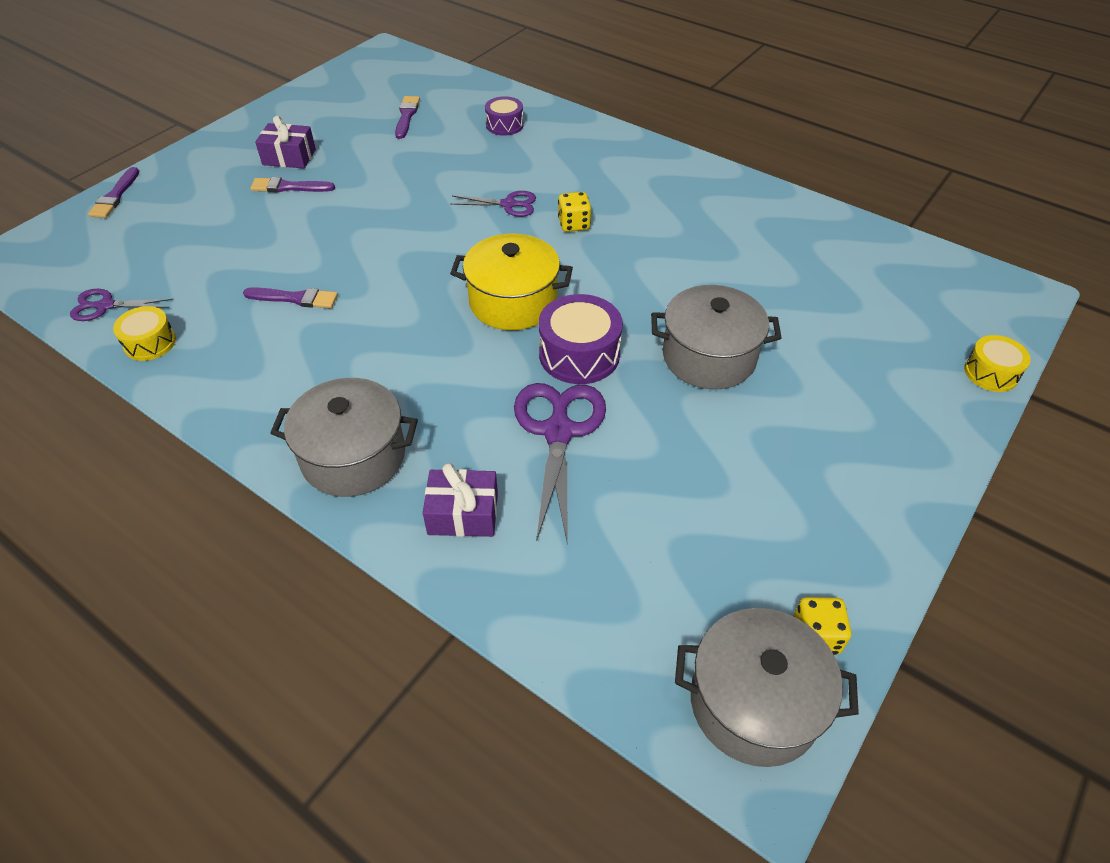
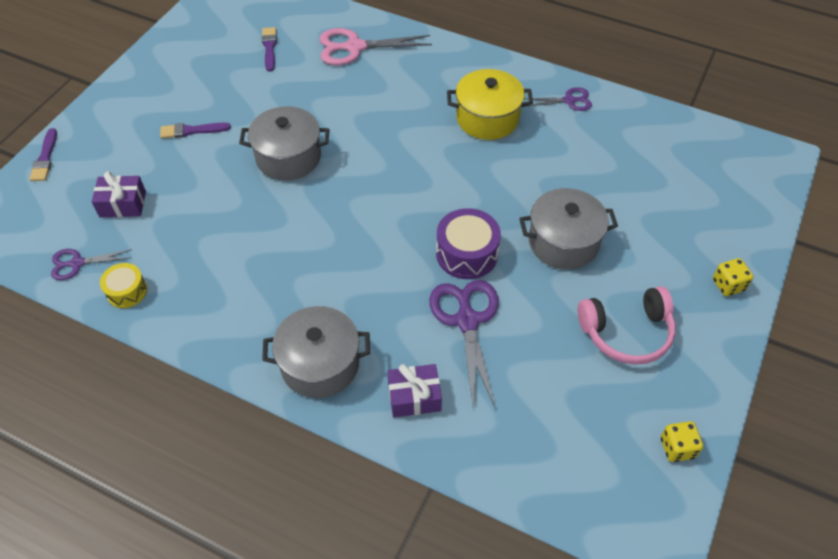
camera: 10 degrees left, 5 degrees up
purple brush [243,287,338,308] -> none
purple gift [255,116,316,169] -> purple gift moved to [92,171,146,217]
purple scissors [450,191,536,217] -> purple scissors moved to [524,87,592,111]
yellow pot [450,234,573,330] -> yellow pot moved to [447,69,533,140]
purple drum [485,96,524,136] -> pink scissors [320,28,432,65]
yellow dice [558,192,591,232] -> yellow dice moved to [713,258,754,296]
grey pot [675,608,859,767] -> grey pot moved to [239,106,330,181]
yellow drum [964,335,1031,392] -> none
none -> pink headphones [578,286,676,365]

